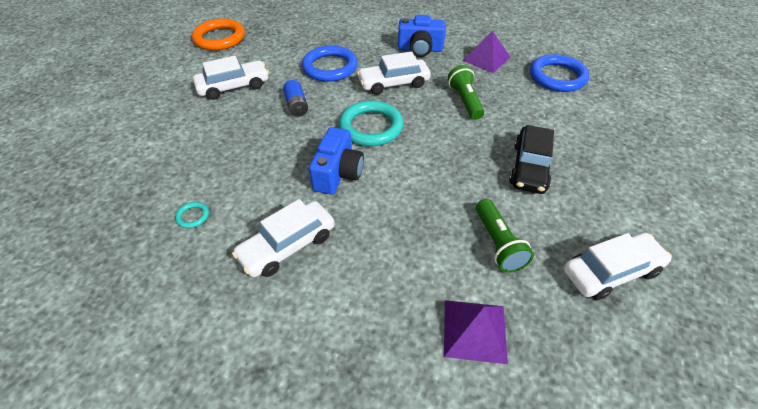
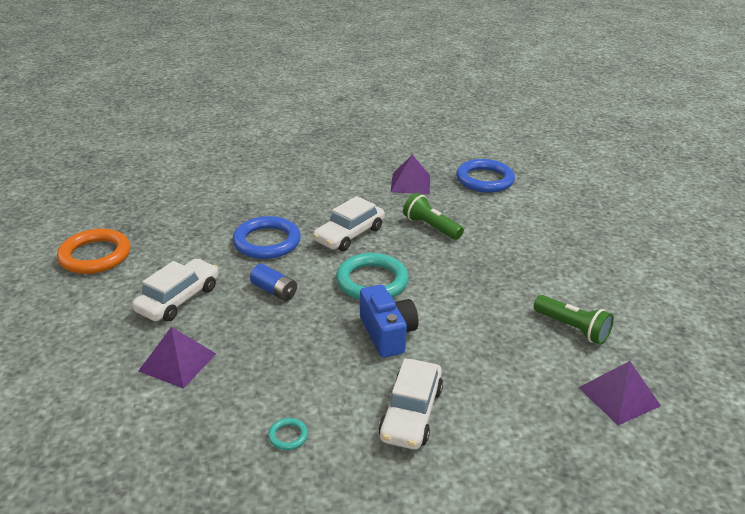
camera: 35 degrees left, 15 degrees down
blue camera [398,15,446,57] -> none
black car [509,125,554,194] -> none
white car [564,233,672,300] -> none
none -> purple pyramid [139,327,216,389]

